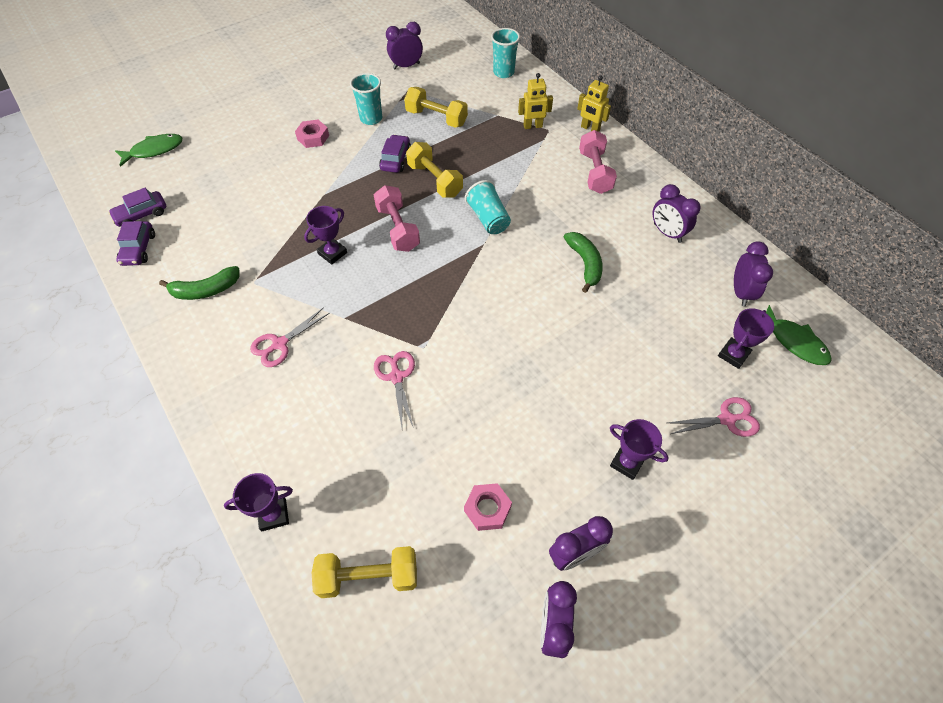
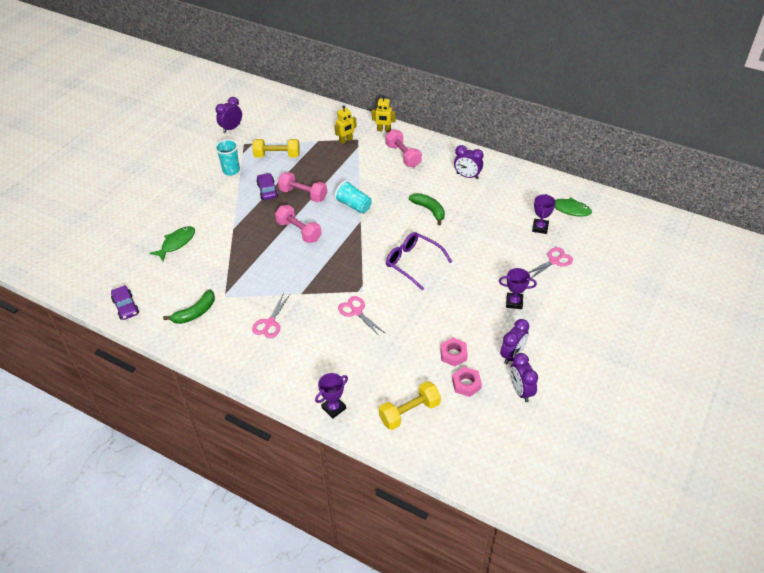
camera: 25 degrees left, 10 degrees down
purple car [108,188,166,227] -> none
green fish [115,134,182,167] -> green fish moved to [150,226,195,261]
pink nut [295,120,329,148] -> pink nut moved to [452,367,482,397]
purple trophy [304,206,347,265] -> none
yellow dumbbell [406,142,463,198] -> pink dumbbell [278,172,327,202]
turquoise cup [491,28,520,78] -> none
purple clock [734,241,773,307] -> none
none -> purple glasses [386,232,452,291]

